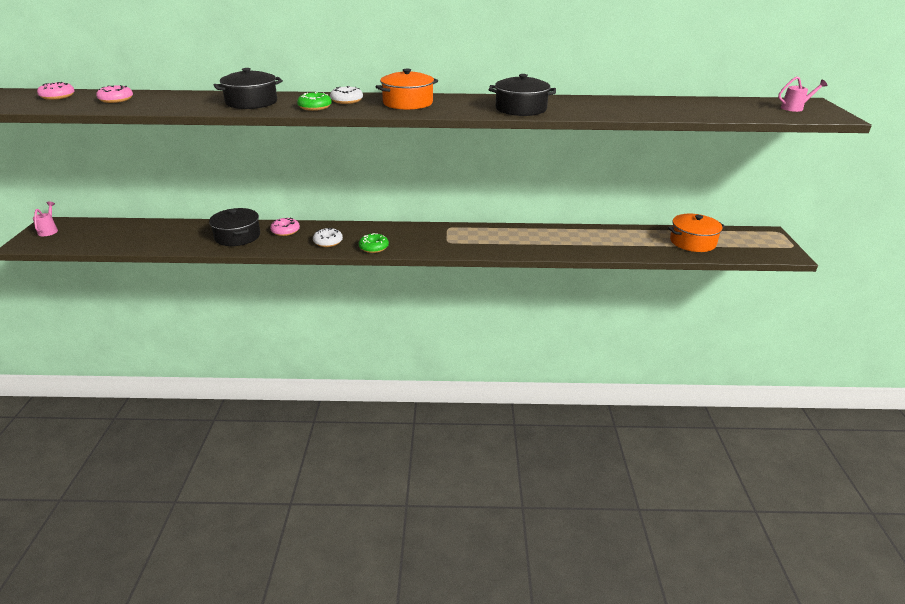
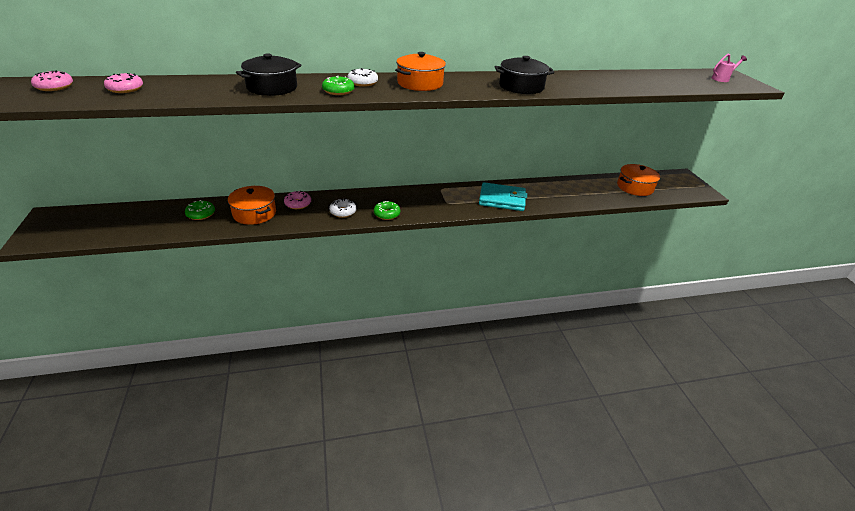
camera: 15 degrees left, 5 degrees up
pink watering can [33,202,58,236] -> none
black pot [209,208,260,246] -> orange pot [228,186,276,225]
none -> green donut [185,200,215,220]
none -> turquoise wallet [479,182,527,211]

